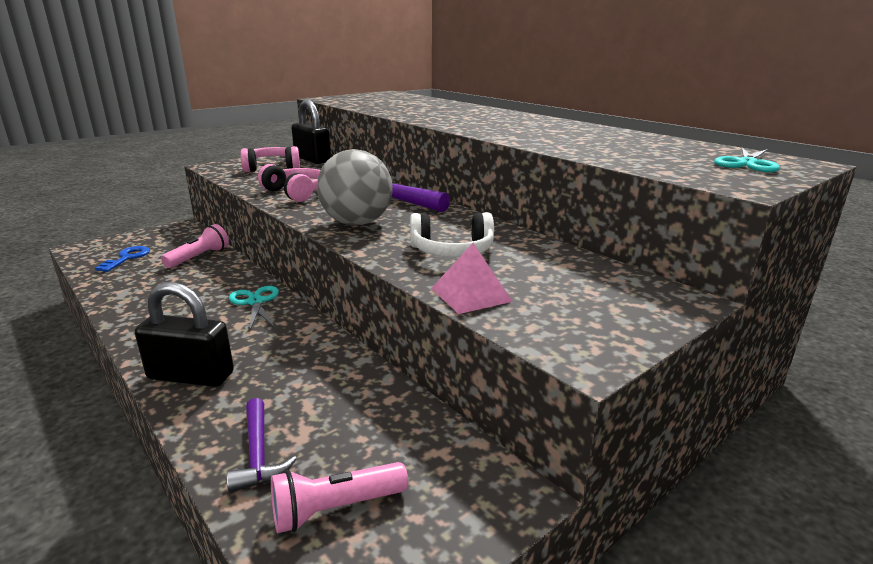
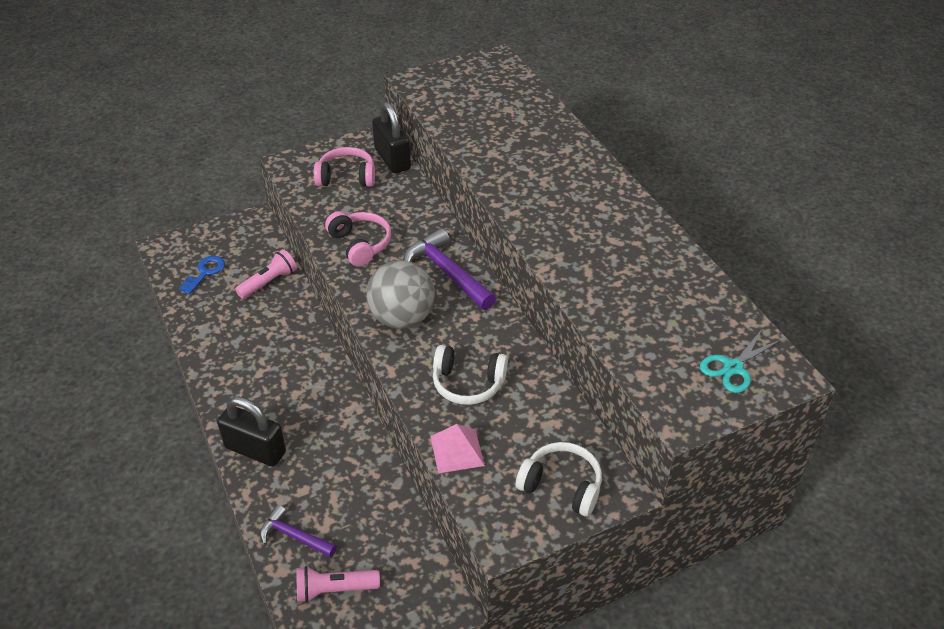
camera: 15 degrees right, 20 degrees up
purple hammer [226,398,297,493] -> purple hammer turned 120 degrees clockwise [260,505,337,558]
turquoise scissors [229,286,279,330] -> none
none -> white headphones [516,442,602,517]

